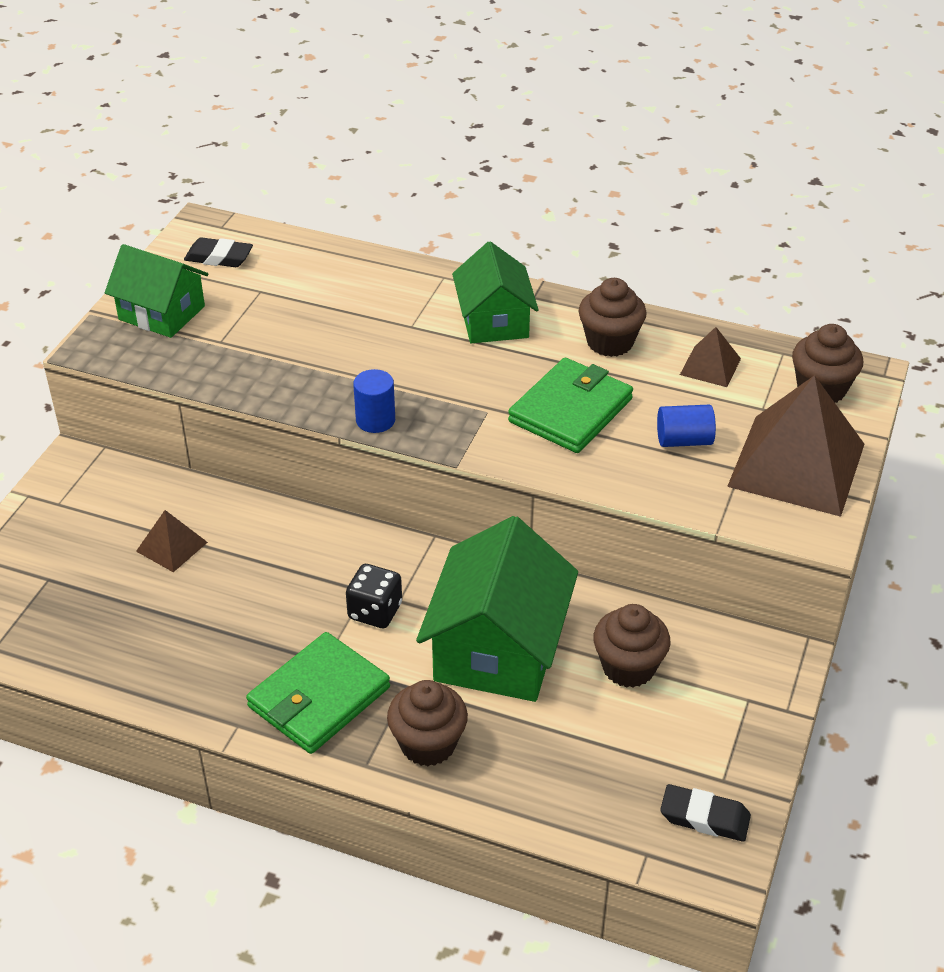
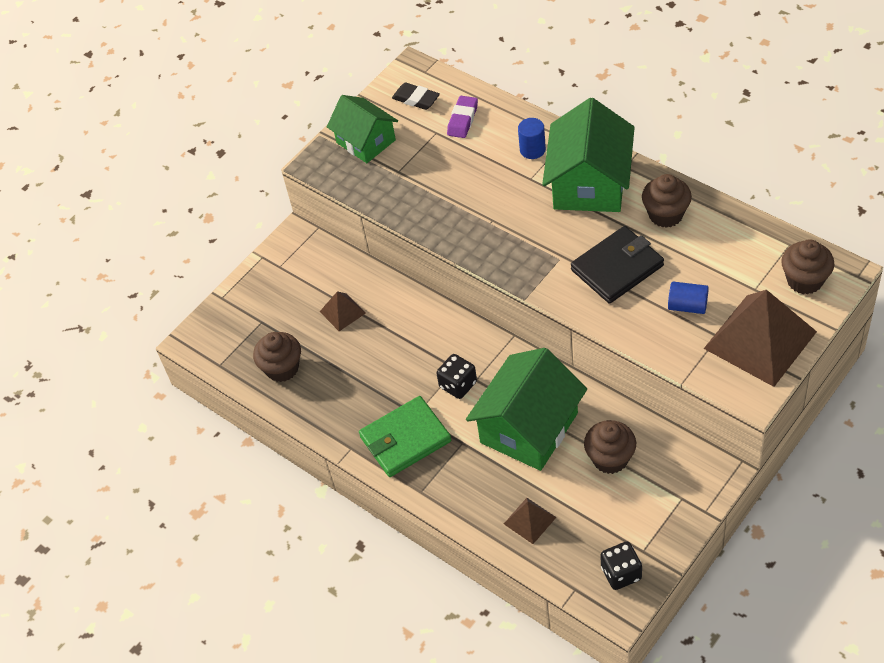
camera: 25 degrees right, 10 degrees up
blue cylinder [353,369,395,433] -> blue cylinder moved to [518,118,546,159]
brown cupcake [387,680,468,766] -> brown cupcake moved to [253,332,301,382]
green house [452,241,539,343] -> green house [542,98,635,212], size x1.55
green wallet [508,358,633,453] -> black wallet [571,226,664,304]
black eraser [660,784,751,841] -> black dice [600,541,642,590]
brown pyramid [680,327,741,387] -> brown pyramid moved to [504,498,556,544]
none -> purple eraser [447,96,478,138]

